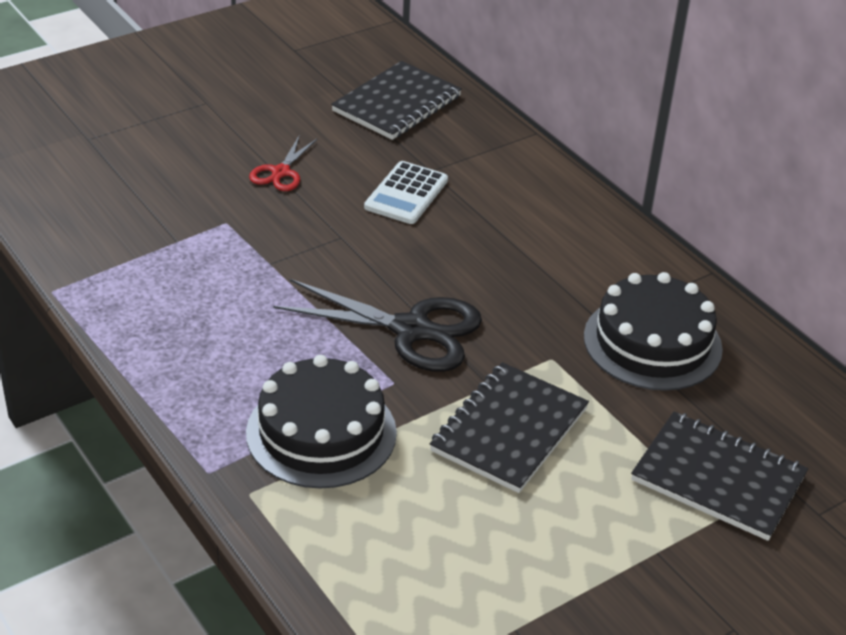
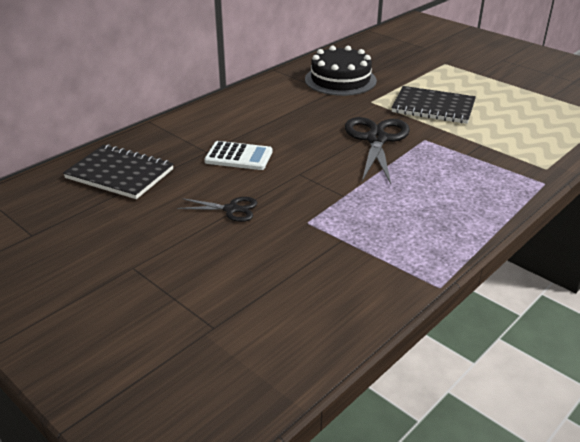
camera: 100 degrees left, 5 degrees down
black cake [246,355,397,488] -> none
red scissors [249,135,318,191] -> black scissors [177,197,258,222]
black notebook [631,411,808,541] -> none

